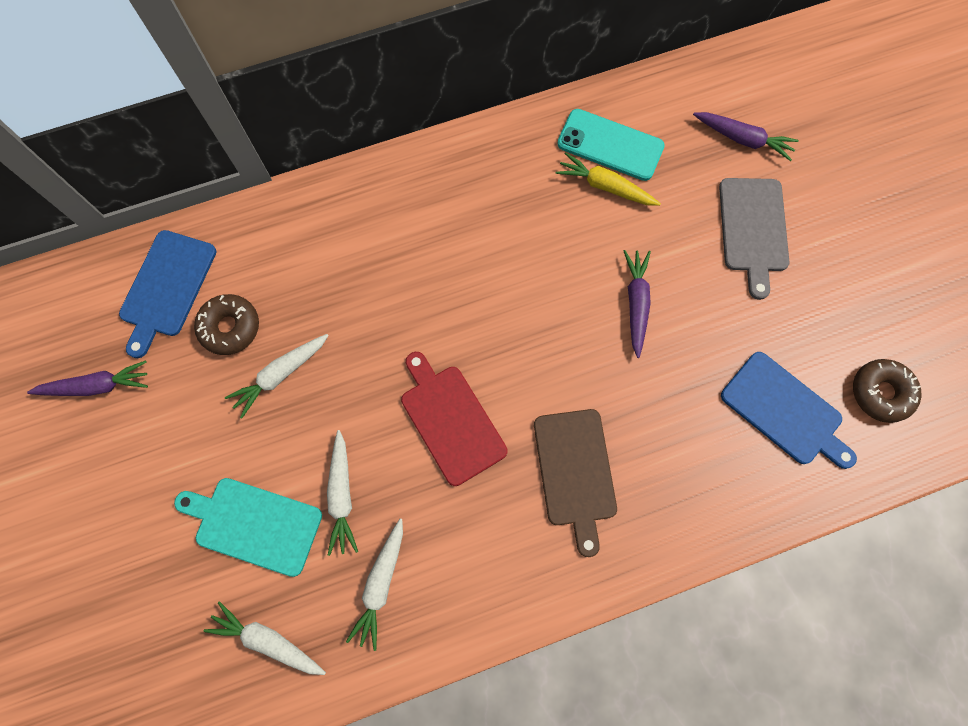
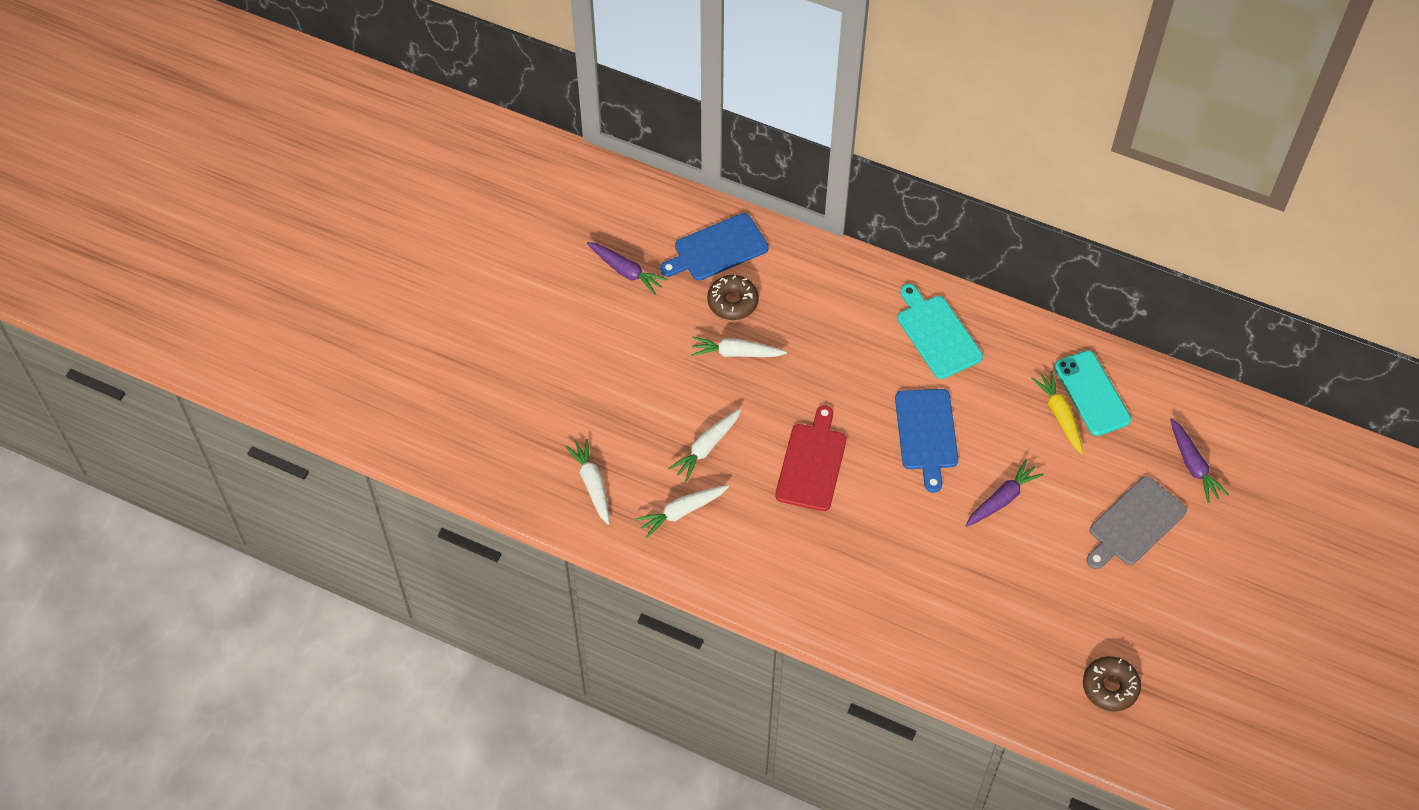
camera: 45 degrees right, 15 degrees down
turquoise cutting board [174,478,322,577] -> turquoise cutting board moved to [897,284,983,379]
brown cutting board [534,409,617,557] -> none
blue cutting board [721,352,857,469] -> blue cutting board moved to [895,389,958,493]

